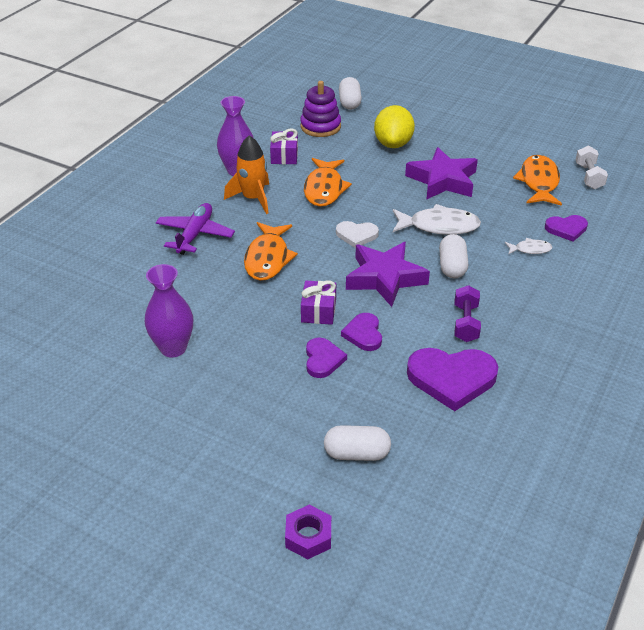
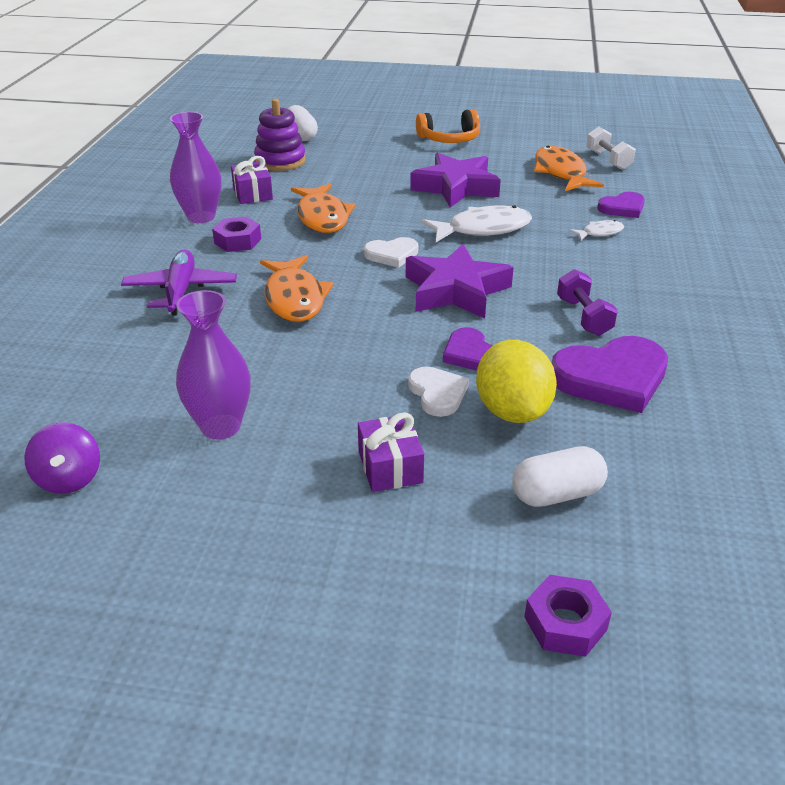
camera: 20 degrees left, 5 degrees down
orange rocket [224,135,269,214] -> purple nut [212,217,261,252]
purple gift [301,280,336,325] -> purple gift moved to [358,412,424,492]
purple heart [306,338,347,378] -> white heart [408,367,469,417]
yellow lemon [374,105,415,148] -> yellow lemon moved to [476,340,557,423]
white capsule [439,234,468,278] -> none
none -> purple spinning top [24,422,100,494]
none -> orange headphones [416,109,480,143]

